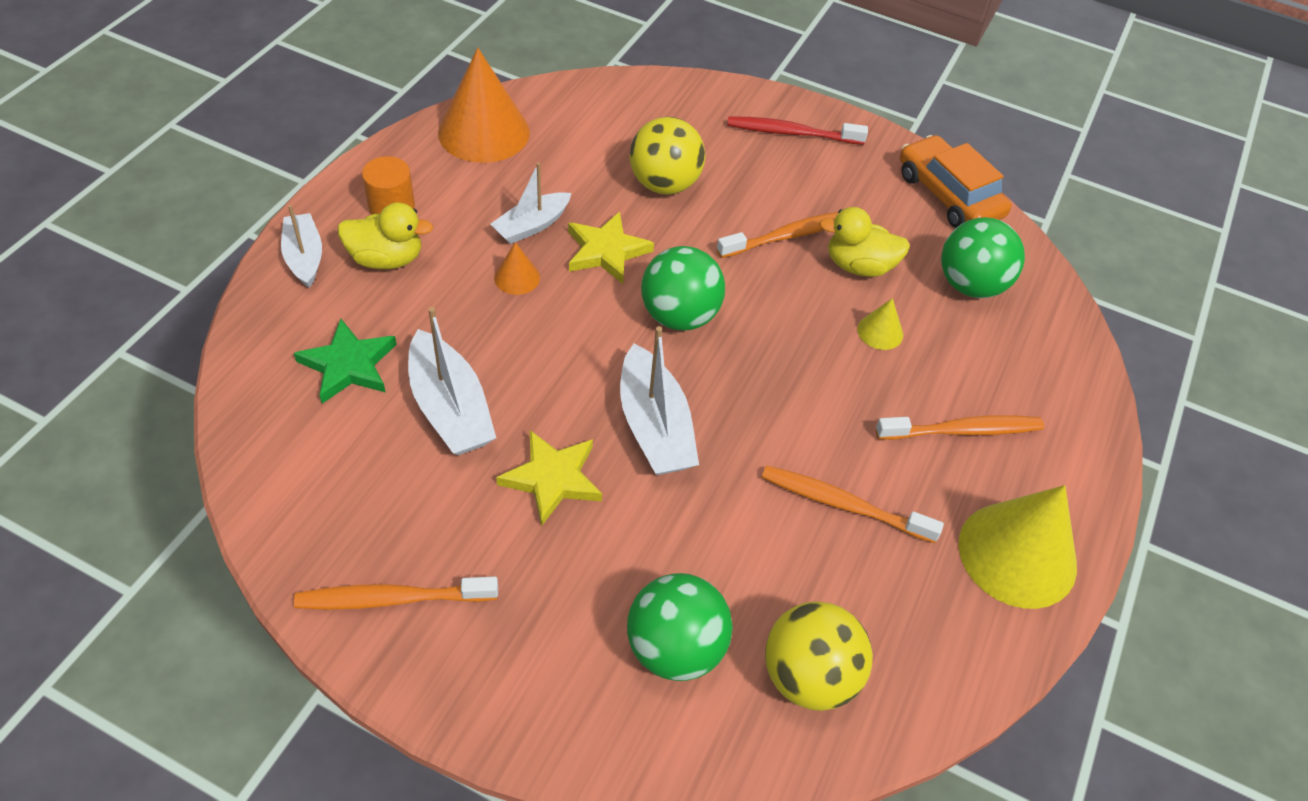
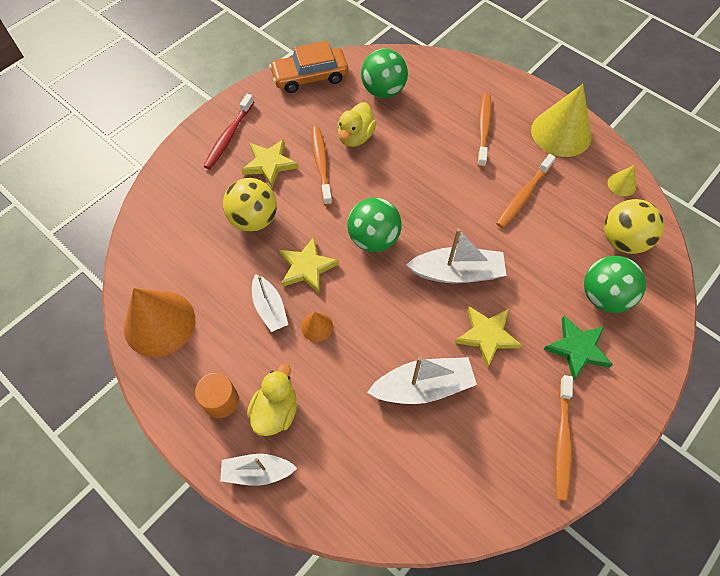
camera: 70 degrees left, 10 degrees up
green star [294,319,397,404] -> green star moved to [543,316,613,380]
yellow cone [857,298,903,350] -> yellow cone moved to [608,165,636,196]
none -> yellow star [241,139,298,187]

